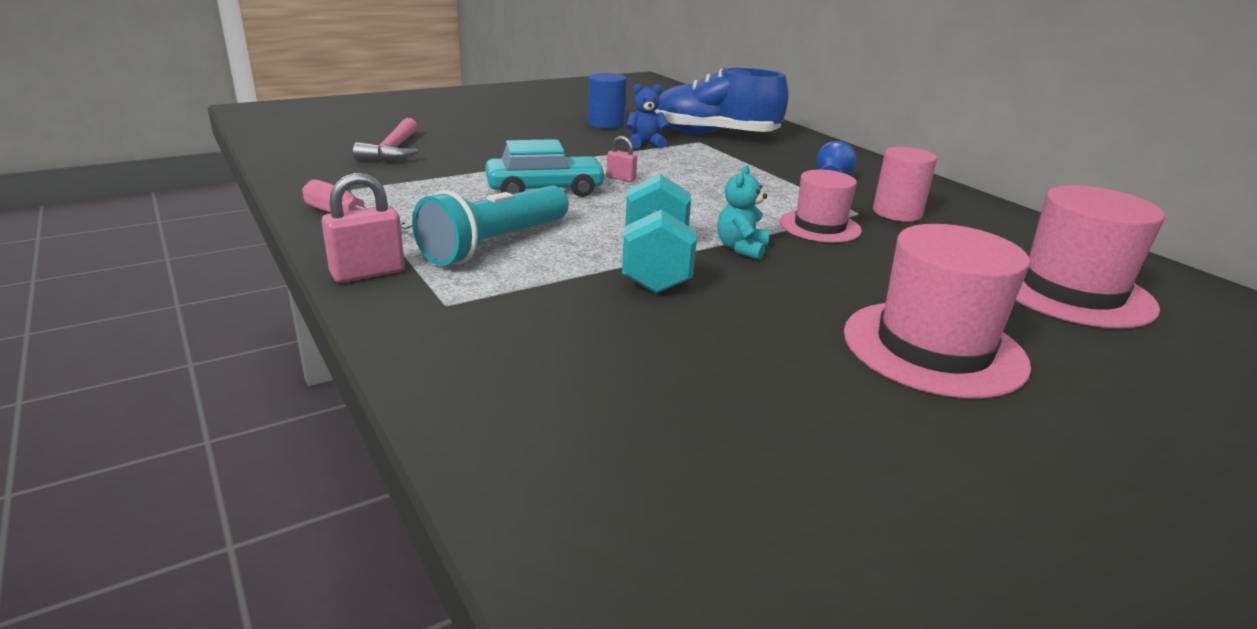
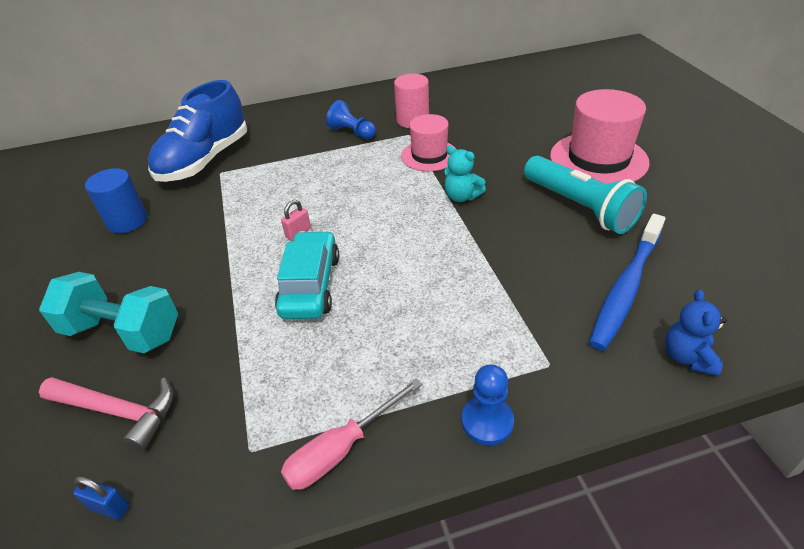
camera: 70 degrees left, 15 degrees up
pink padlock [321,173,405,283] -> blue pawn [462,364,514,445]
turquoise flashlight [412,186,569,266] -> turquoise flashlight moved to [524,156,647,234]
turquoise dumbbell [622,174,697,294] -> turquoise dumbbell moved to [39,272,178,353]
blue teddy bear [626,84,669,148] -> blue teddy bear moved to [665,290,727,376]
pink hat [1016,185,1165,329] -> none
none -> blue padlock [73,476,130,520]
none -> blue toothbrush [589,214,665,351]

